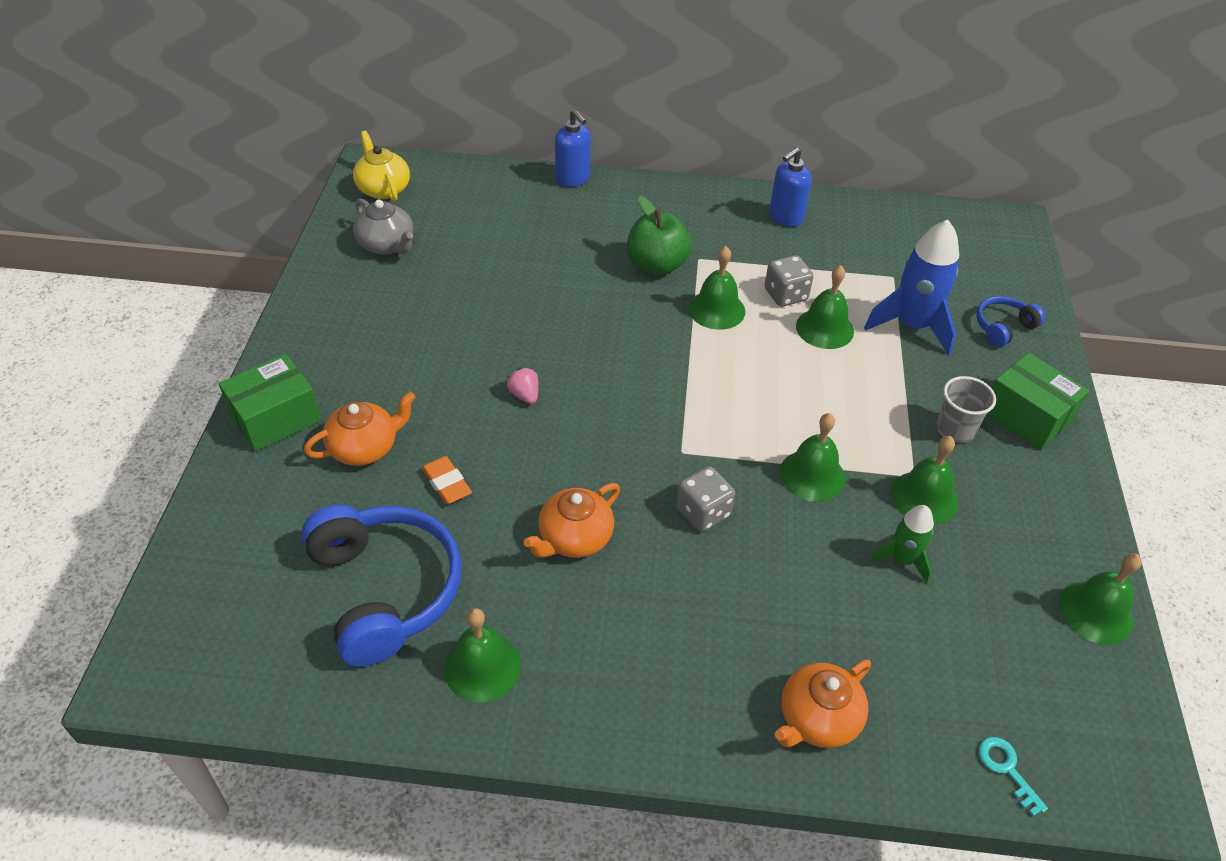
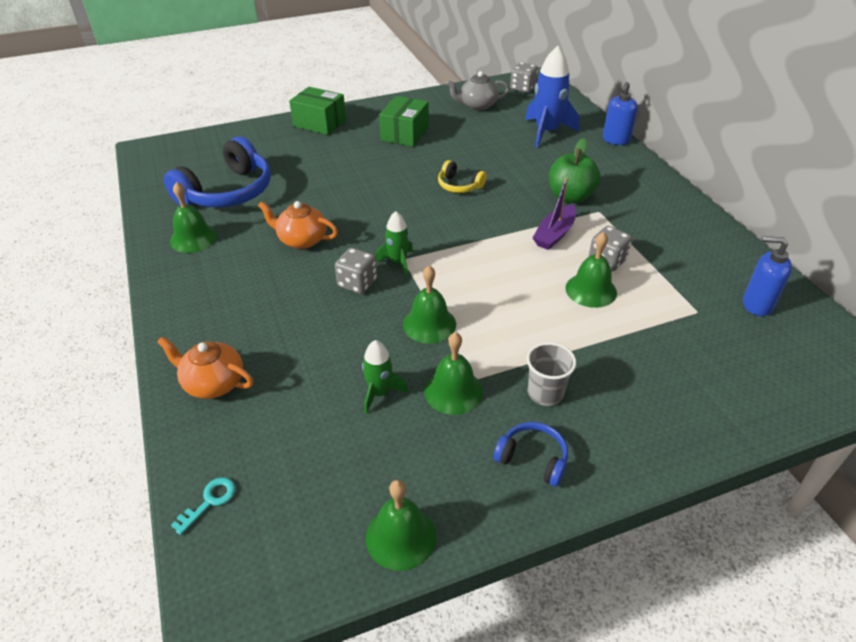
camera: 65 degrees right, 5 degrees down
orange teapot [304,392,416,466] -> none
yellow teapot [353,131,410,202] -> grey dice [510,62,538,93]
grey teapot [353,199,413,255] -> grey teapot turned 60 degrees clockwise [446,71,510,111]
orange eraser [421,456,472,504] -> none
pink strawberry [506,367,539,404] -> none
green bell [688,246,745,330] -> purple boat [533,177,576,250]
blue soap dispenser [769,147,812,227] -> blue soap dispenser moved to [743,236,792,316]
blue rocket [864,220,959,355] -> blue rocket moved to [525,46,580,148]
blue headphones [976,296,1045,347] -> blue headphones moved to [493,422,568,487]
green box [987,353,1089,450] -> green box moved to [379,96,429,147]
none -> green rocket [376,211,413,277]
none -> yellow headphones [438,160,487,193]

